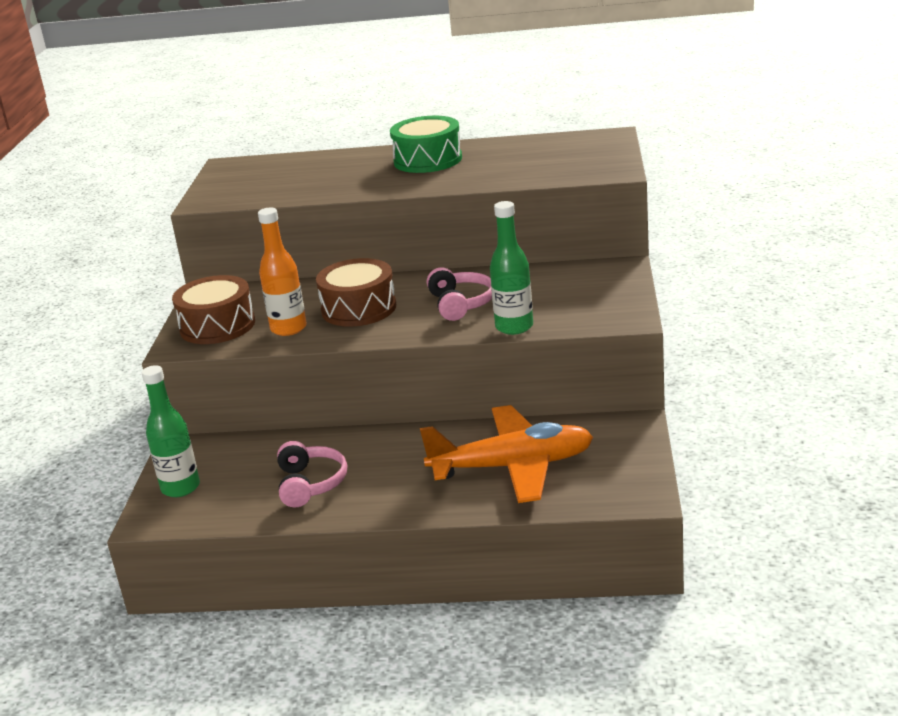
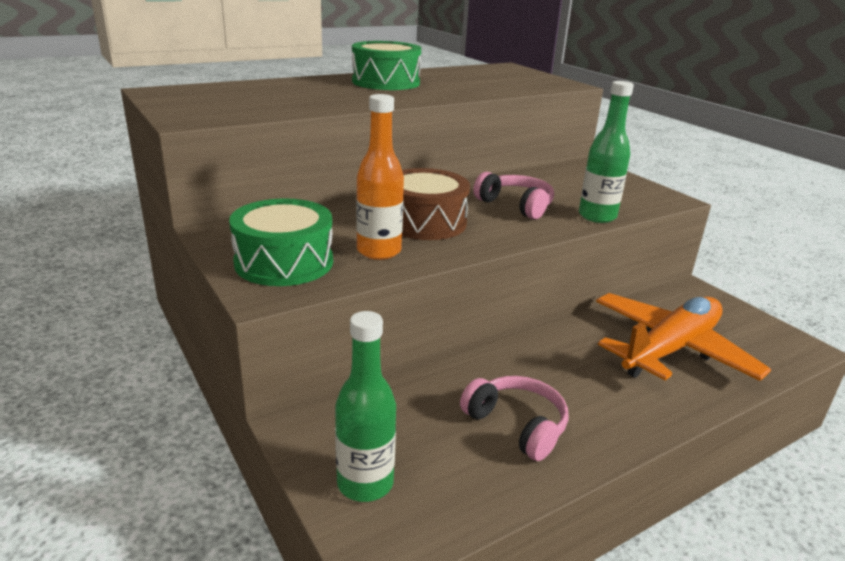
camera: 40 degrees left, 0 degrees up
brown drum [172,275,255,344] -> green drum [229,198,333,286]

